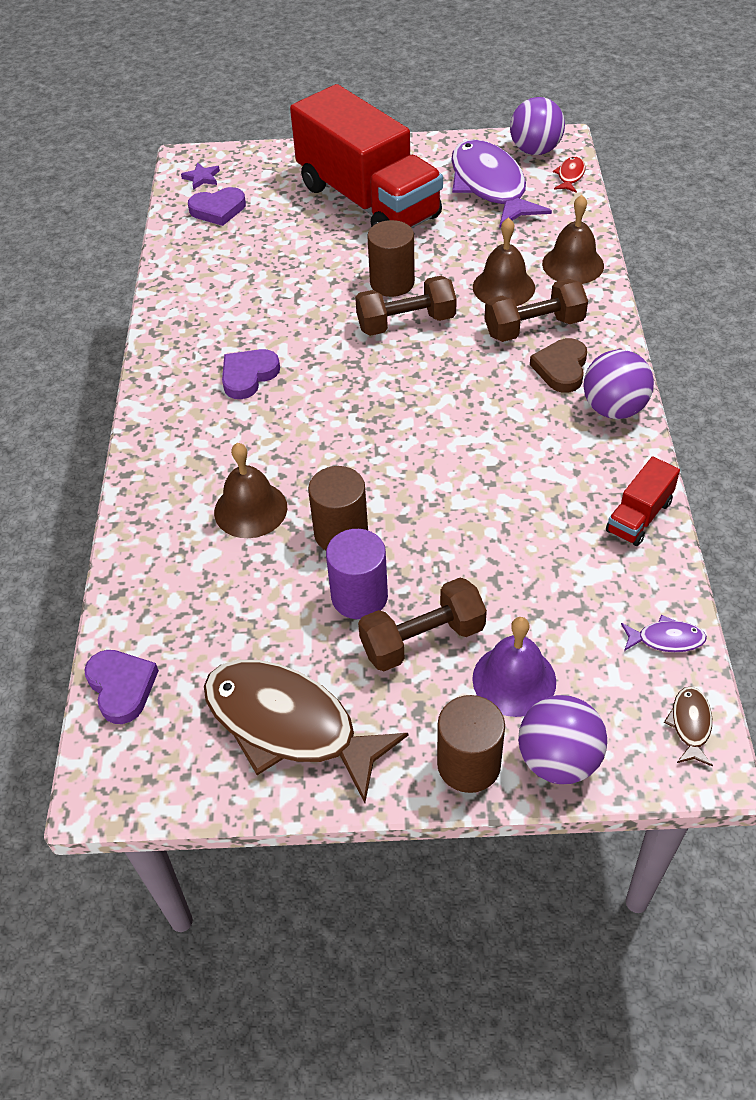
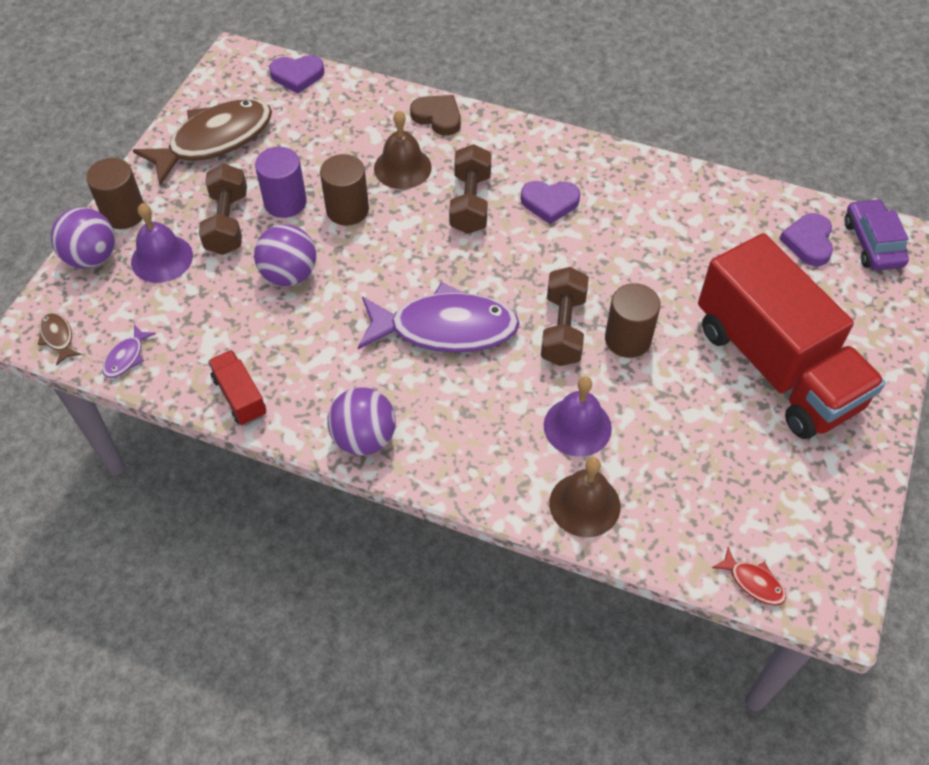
camera: 110 degrees right, 5 degrees up
purple star [181,162,220,190] -> purple car [845,198,909,271]
purple heart [222,349,280,399] -> purple heart turned 120 degrees clockwise [521,181,580,224]
red truck [290,84,443,228] -> red truck turned 105 degrees counterclockwise [698,233,885,439]
purple fish [451,139,552,229] -> purple fish moved to [358,282,520,353]
brown bell [473,217,535,306] -> purple bell [544,377,612,457]
brown dumbbell [484,279,588,342] -> brown dumbbell moved to [449,144,492,234]
purple ball [510,97,565,155] -> purple ball moved to [254,224,316,286]
brown heart [530,338,587,393] -> brown heart moved to [410,95,461,136]
brown fish [664,686,713,767] -> brown fish turned 150 degrees counterclockwise [38,312,82,366]

